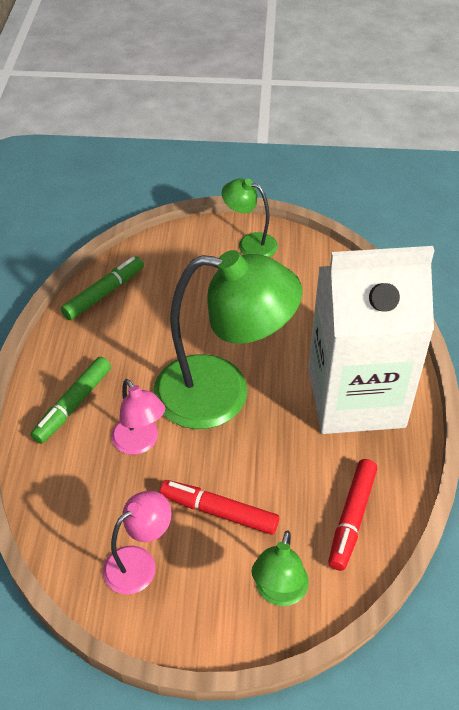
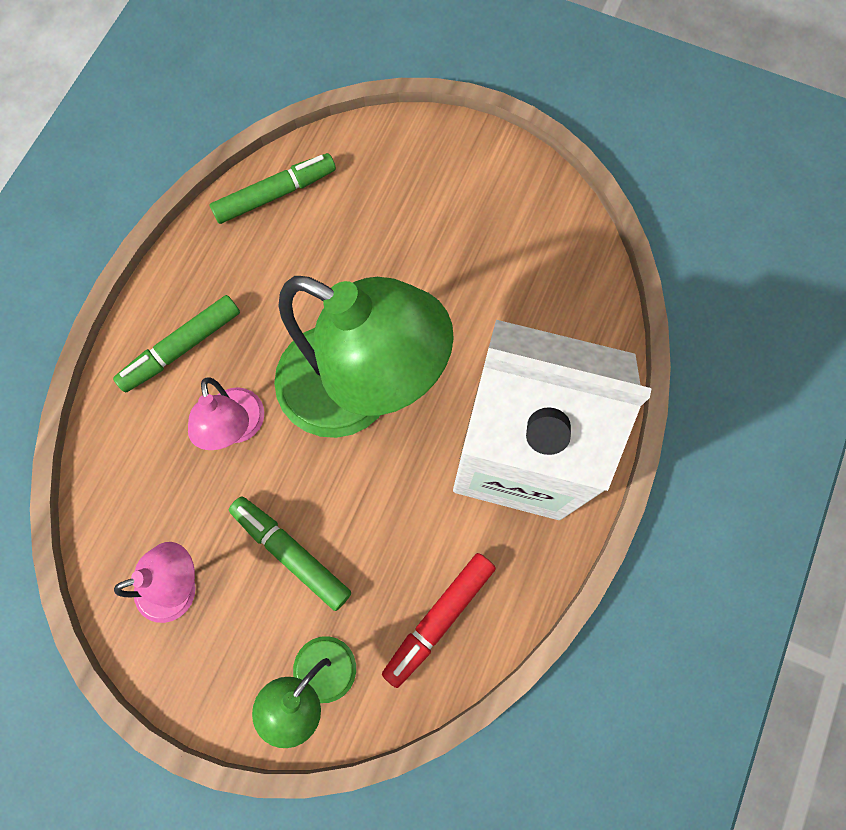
camera: 20 degrees right, 25 degrees up
red marker [160,480,279,535] -> green marker [229,497,351,611]
green lamp [222,178,278,257] -> none

